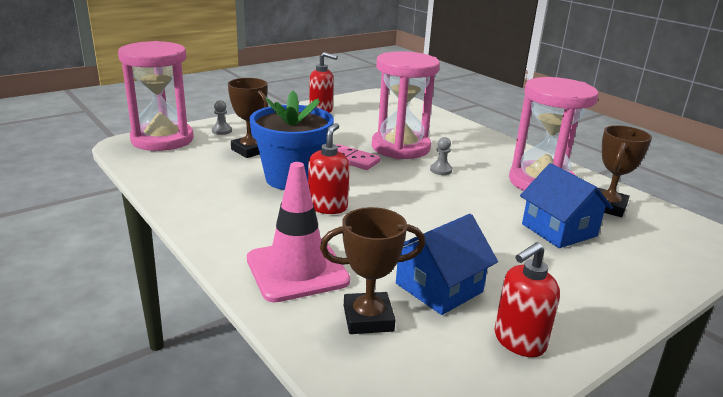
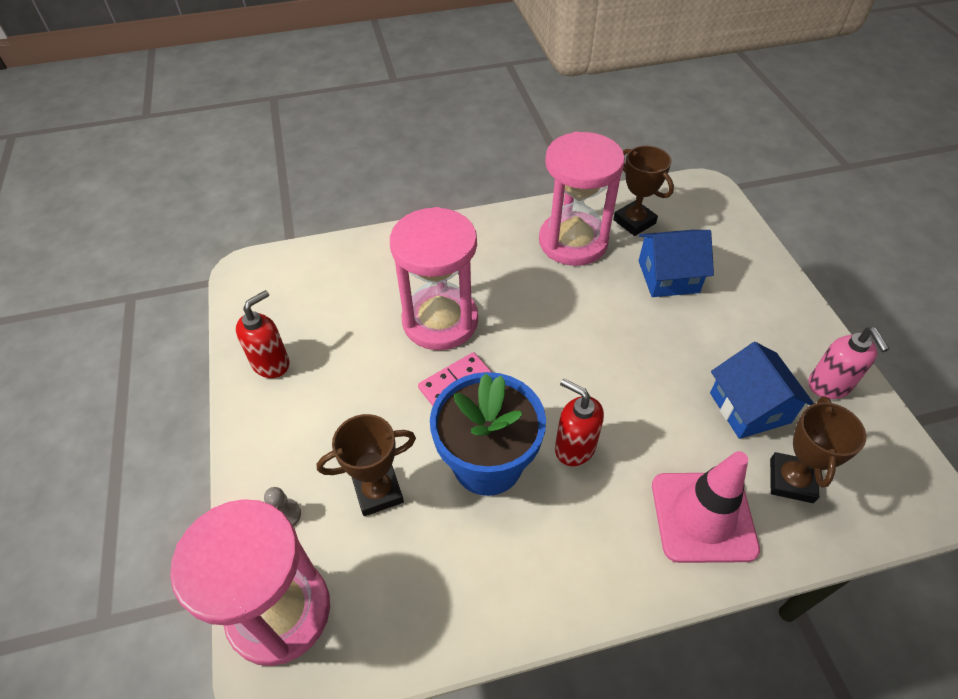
camera: 65 degrees left, 25 degrees up
grey pawn [430,137,452,175] -> none
red soap dispenser [495,242,560,357] -> pink soap dispenser [808,327,889,399]

